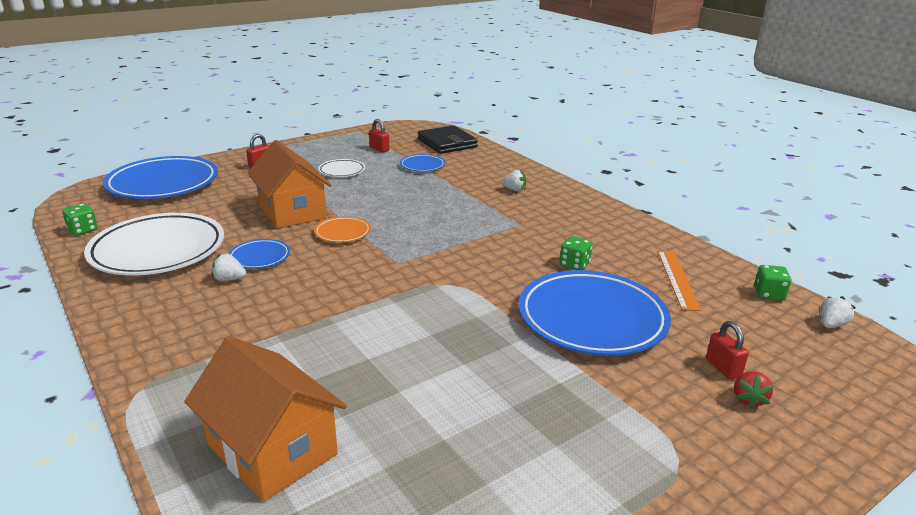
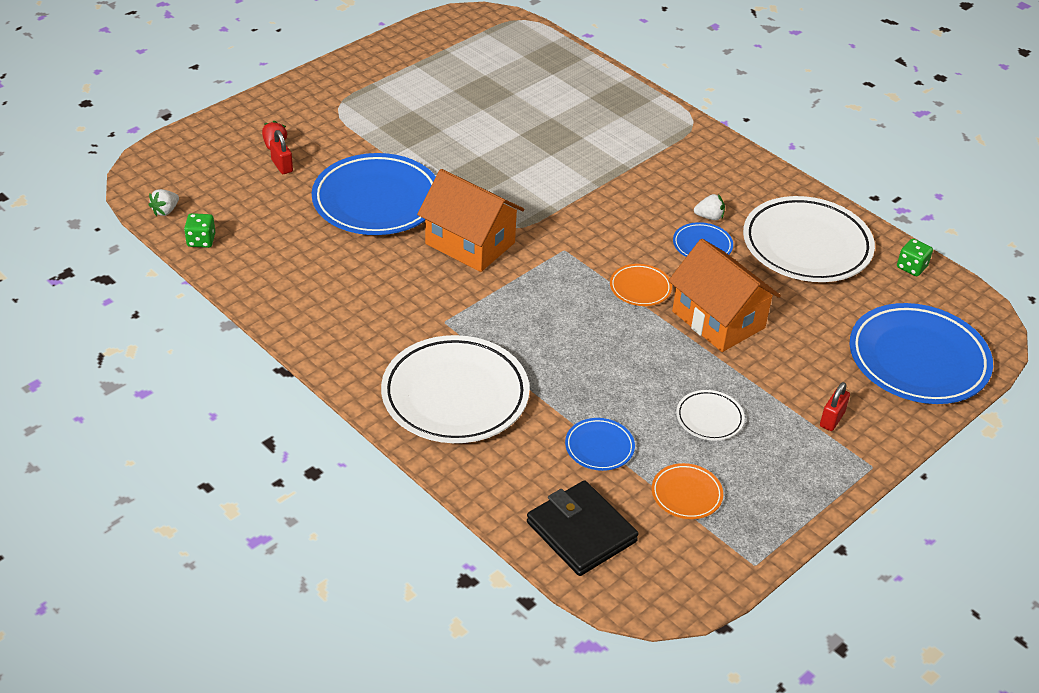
camera: 170 degrees right, 15 degrees up
orange house [184,336,347,502] -> orange house moved to [417,169,524,272]
red padlock [369,119,389,152] -> orange plate [652,463,723,519]
white strawberry [501,170,526,192] -> white plate [381,335,530,443]
green dice [560,236,593,270] -> none
orange ruler [658,251,701,311] -> none

